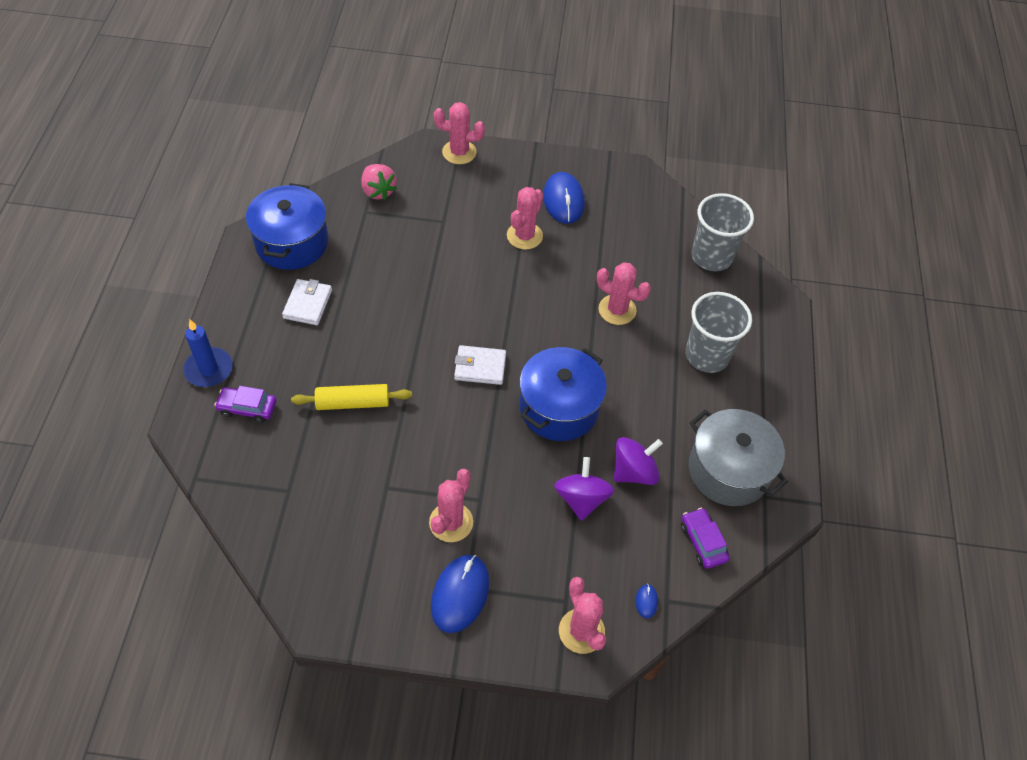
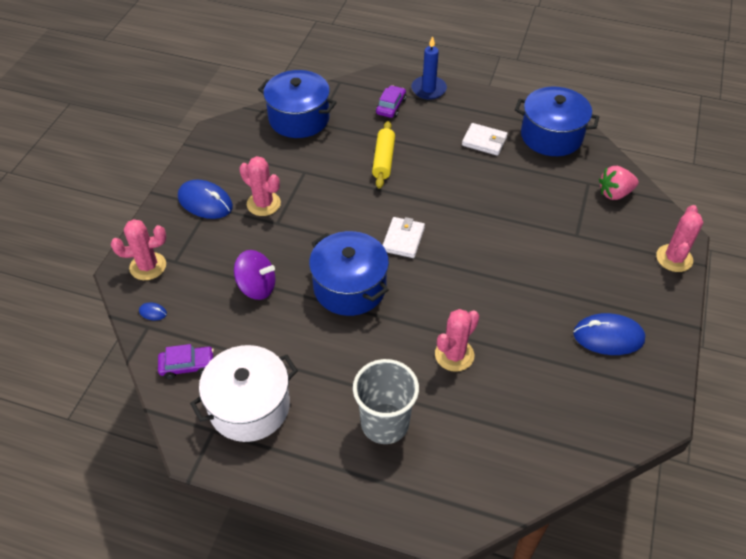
camera: 105 degrees right, 5 degrees down
pink cactus [507,187,543,250] -> none
purple spinning top [614,437,663,485] -> none
grey pot [689,409,788,506] -> white pot [190,345,298,442]
grey cup [692,193,754,271] -> none
none -> blue pot [258,70,337,138]

